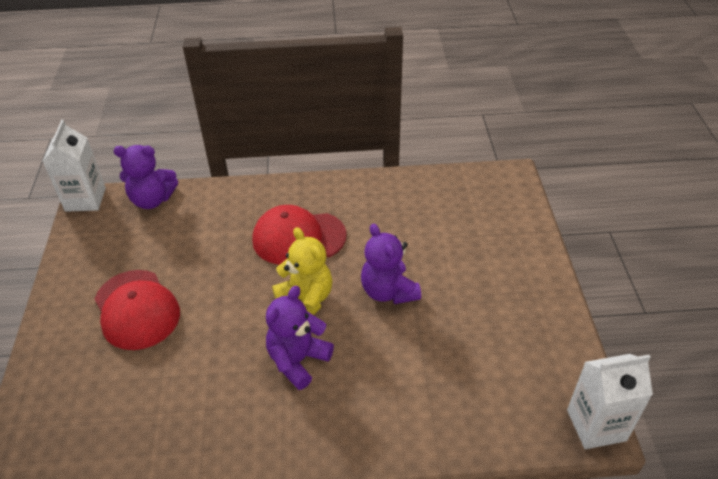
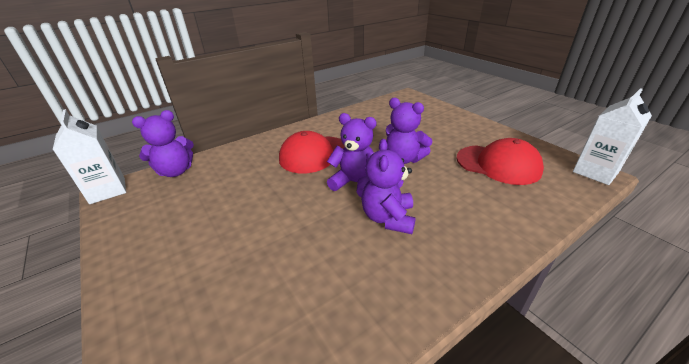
camera: 30 degrees left, 10 degrees down
red cap [94,270,180,350] -> red cap moved to [456,138,544,185]
yellow teddy bear [272,227,332,315] -> purple teddy bear [327,113,377,198]

